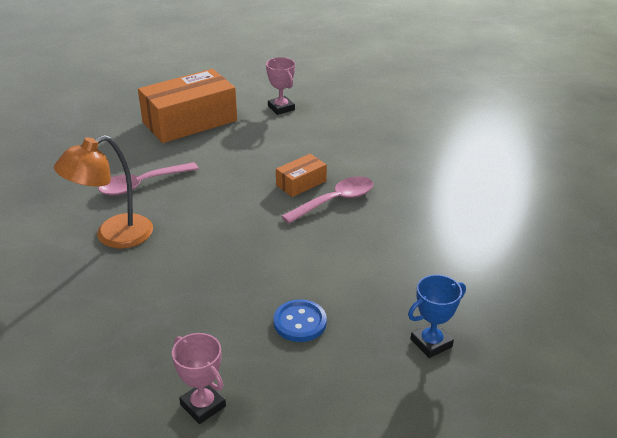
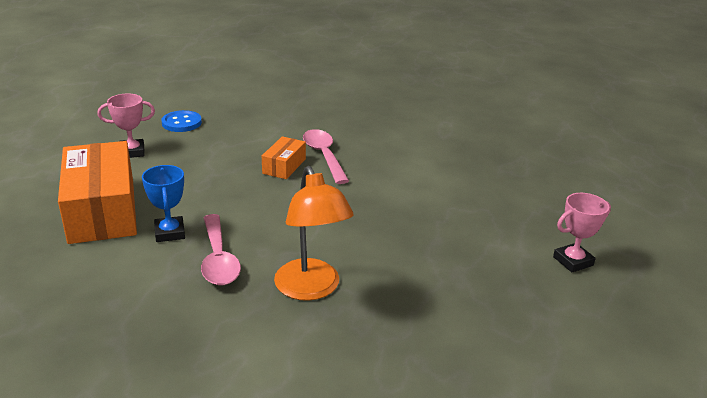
camera: 75 degrees left, 5 degrees down
blue button [274,299,327,342] -> blue button moved to [161,110,202,132]
orange box [276,154,327,197] -> orange box turned 45 degrees clockwise [262,136,306,179]
blue trophy [408,275,466,358] -> blue trophy moved to [142,165,185,242]

